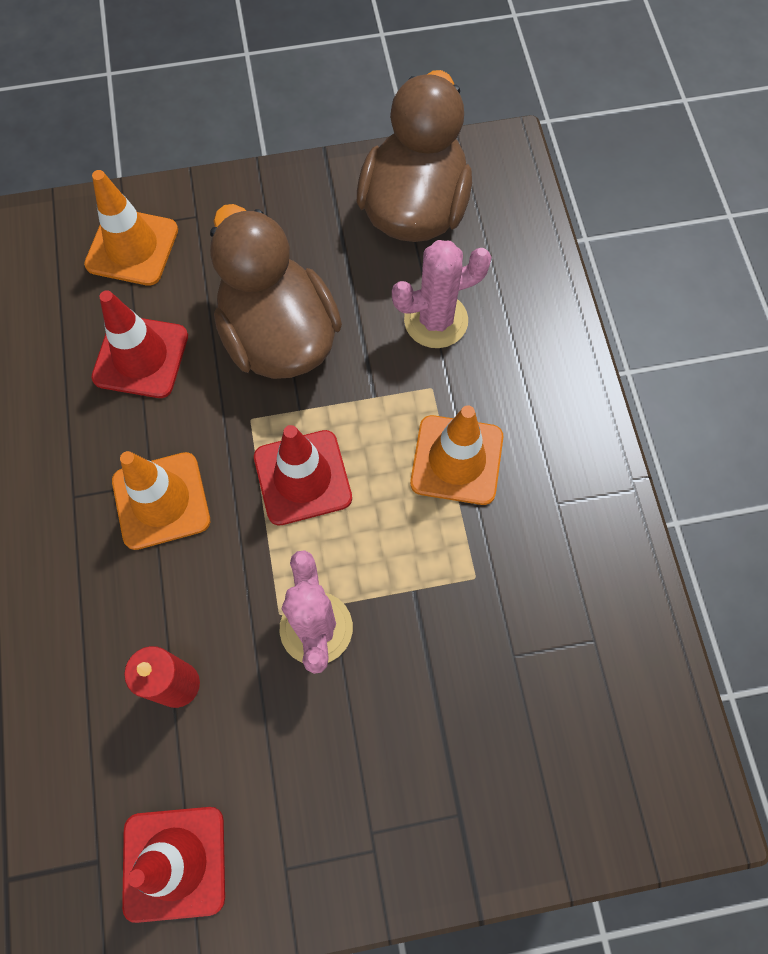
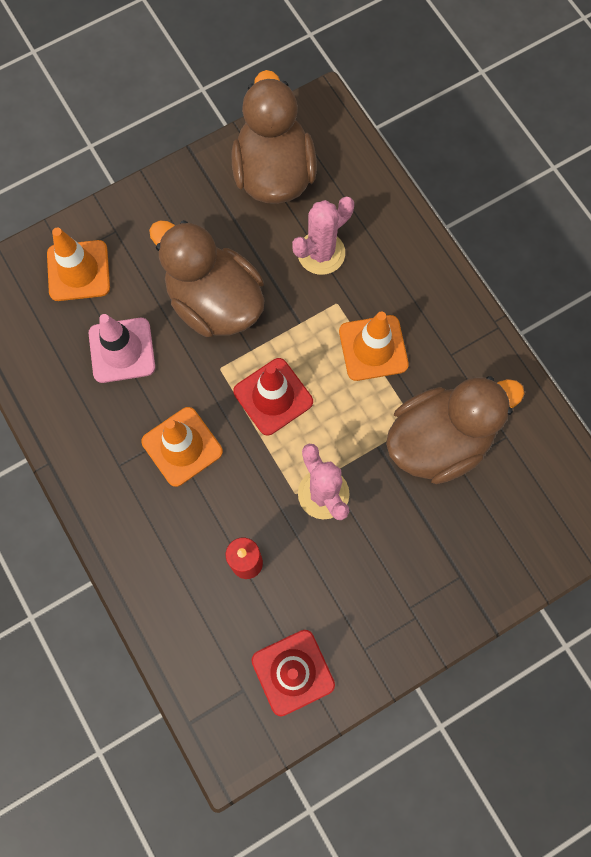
camera: 20 degrees left, 5 degrees up
red traffic cone [91,290,188,398] -> pink traffic cone [89,314,155,383]
none -> brown duck [386,376,525,484]

